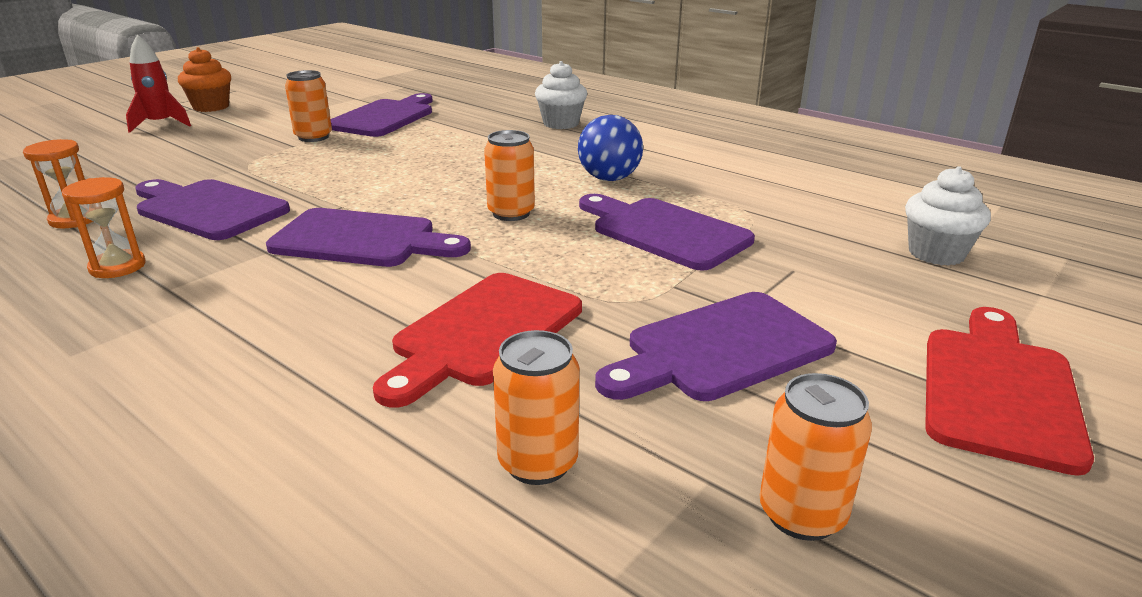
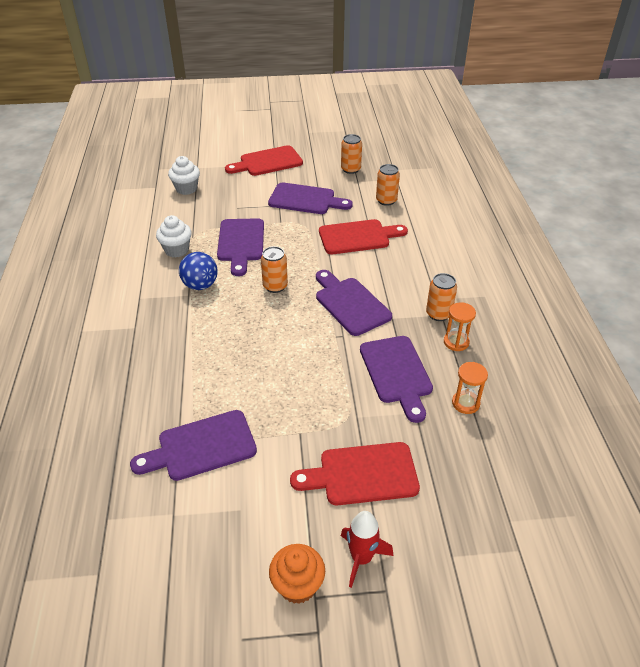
camera: 135 degrees left, 15 degrees up
orange can [285,70,332,142] -> orange can moved to [426,273,457,321]
white cupcake [535,61,587,129] -> white cupcake moved to [156,215,192,258]
none -> red cutting board [290,442,420,505]

